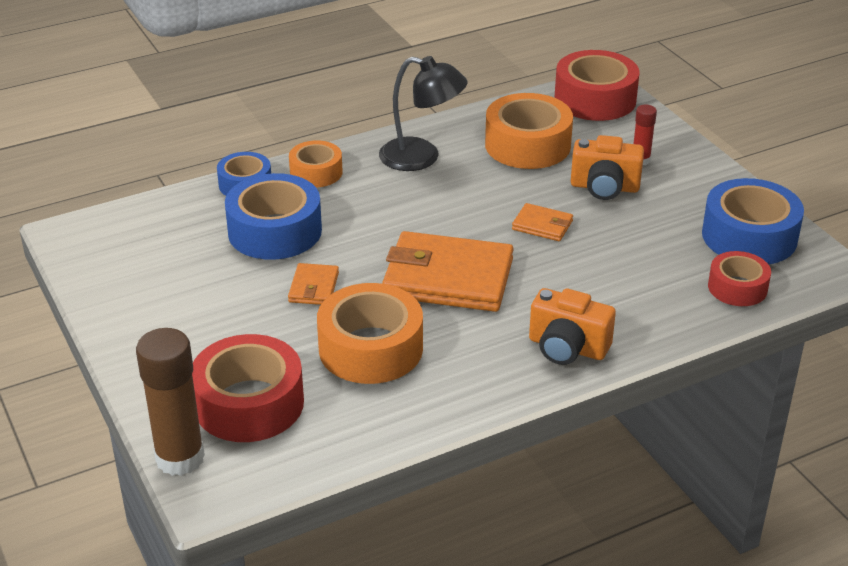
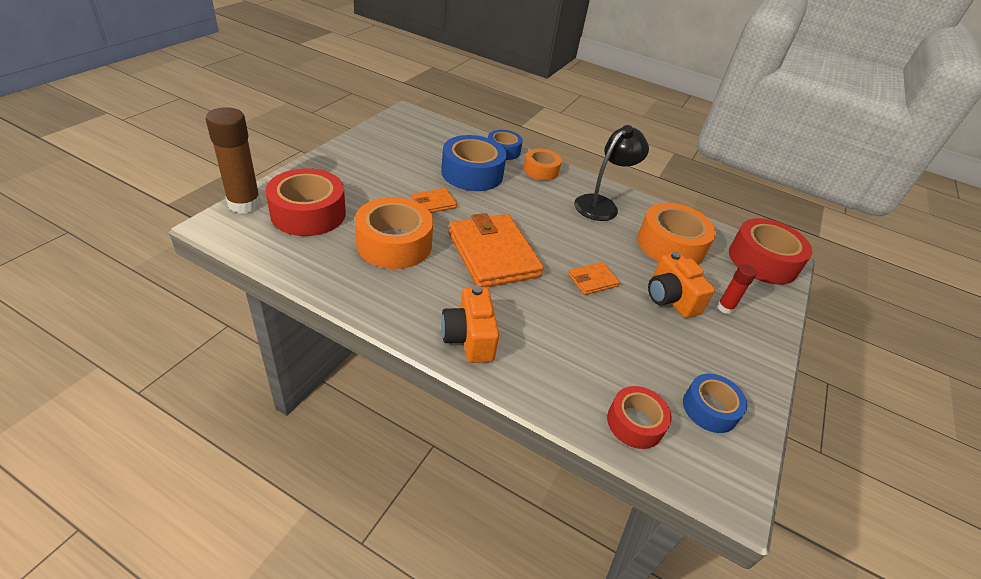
camera: 50 degrees right, 5 degrees up
black lamp [379,56,468,171] -> black lamp turned 120 degrees counterclockwise [574,125,649,221]
orange wallet [512,203,573,241] -> orange wallet turned 75 degrees clockwise [568,262,620,295]
blue tape [702,178,804,265] -> blue tape [683,374,747,433], size x0.59

